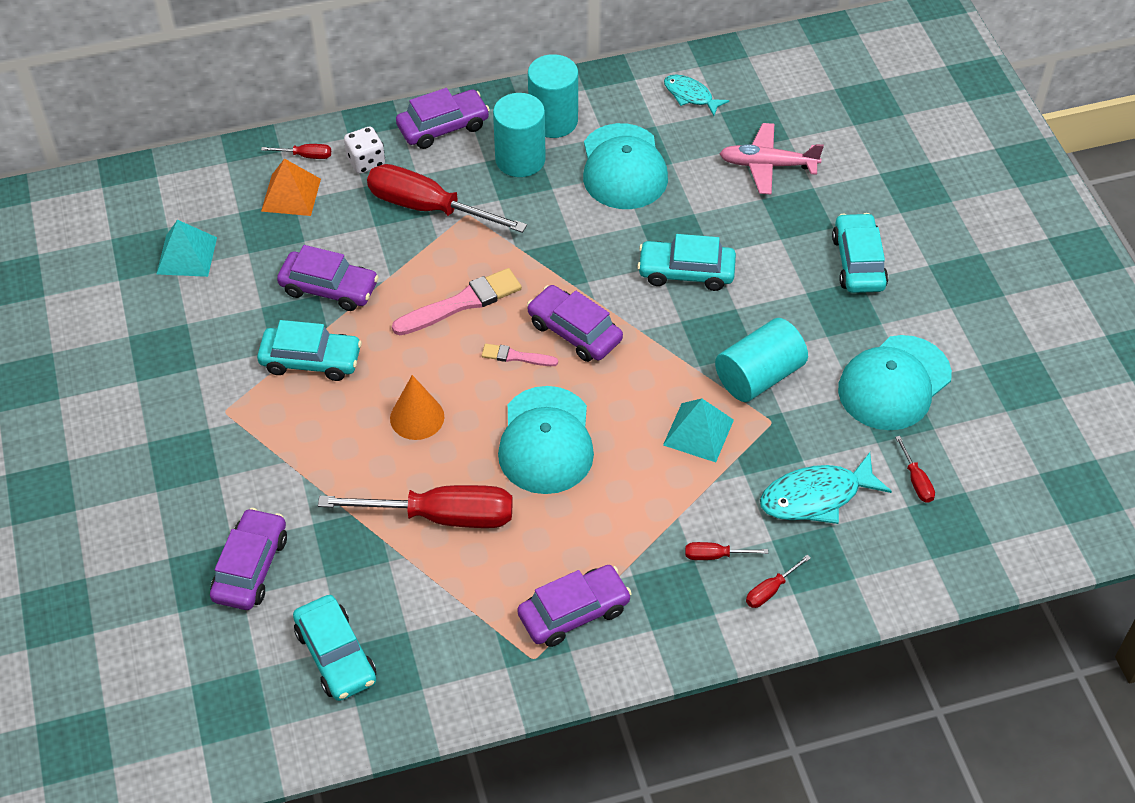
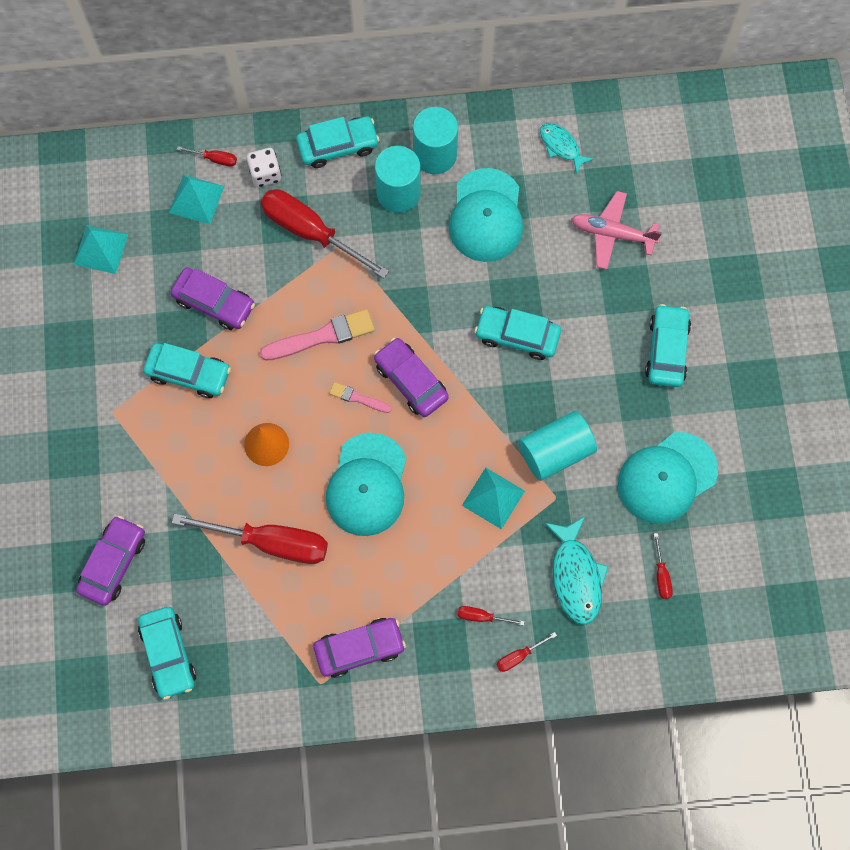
camera: 10 degrees right, 20 degrees up
orange pyramid [261,158,321,216] -> turquoise pyramid [169,175,224,224]
purple car [396,88,490,149] -> turquoise car [296,116,380,168]
turquoise fish [760,452,892,524] -> turquoise fish turned 90 degrees counterclockwise [545,517,609,625]

